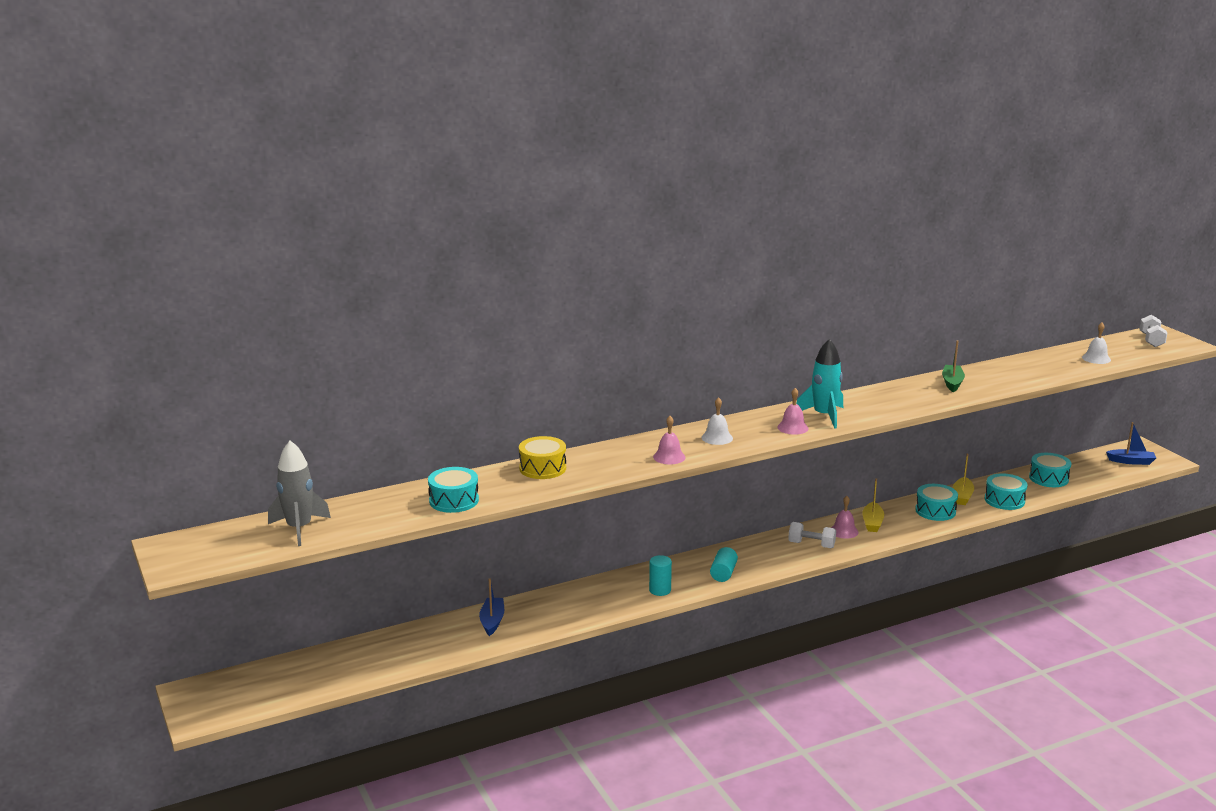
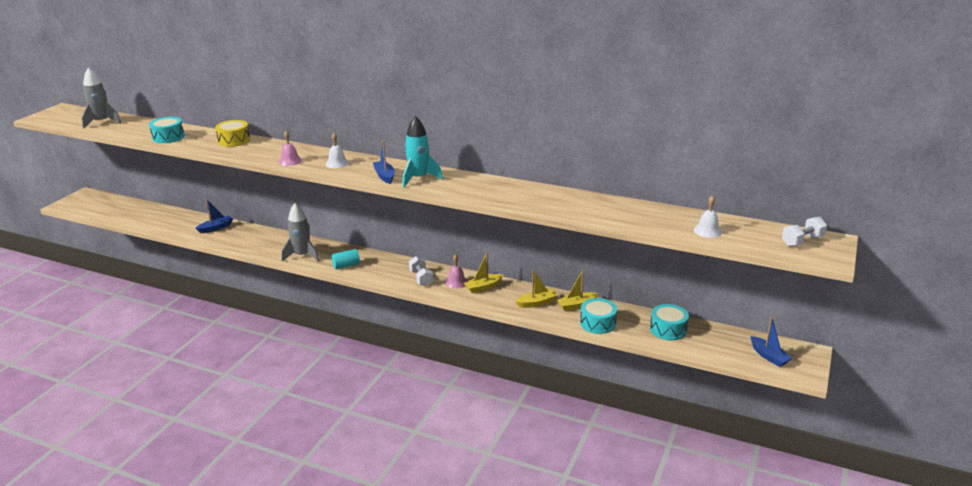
camera: 50 degrees right, 5 degrees up
turquoise cylinder [649,555,672,596] -> grey rocket [281,203,319,261]
pink bell [777,388,808,435] -> blue boat [373,140,395,184]
turquoise drum [915,484,958,521] -> yellow boat [515,270,558,308]
green boat [942,340,965,392] -> none

